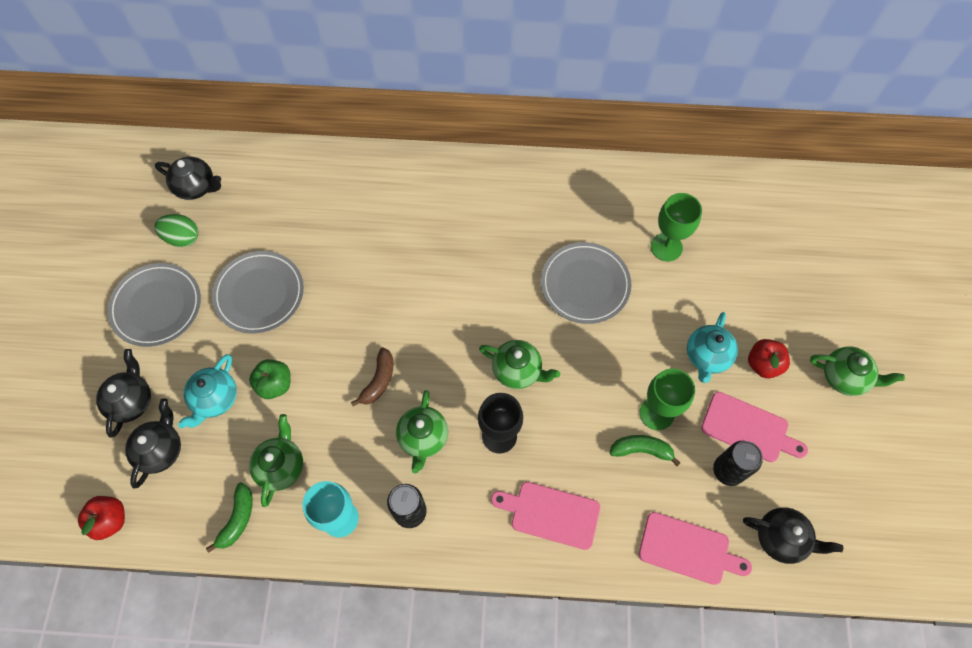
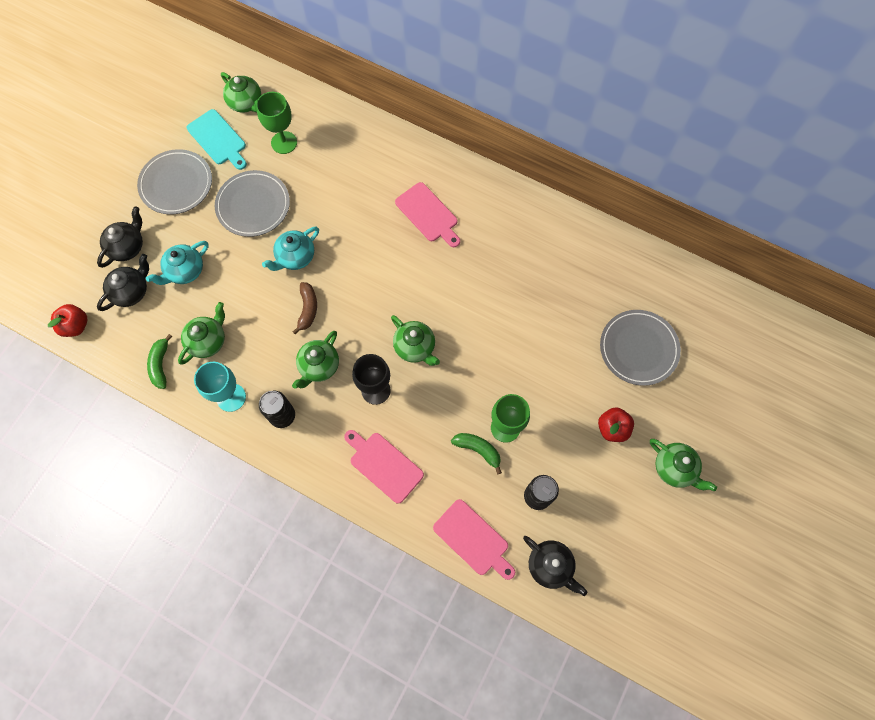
camera: 25 degrees right, 5 degrees up
green egg [154,214,199,247] -> turquoise cutting board [187,109,247,170]
black teapot [155,157,221,200] -> green teapot [221,72,261,113]
green banana [206,482,253,553] -> green banana turned 135 degrees clockwise [147,334,172,389]
green apple [249,359,291,399] -> none
brown banana [351,347,393,406] -> brown banana turned 45 degrees counterclockwise [293,282,317,335]
grey plate [541,242,631,324] -> grey plate moved to [600,310,681,386]
green goblet [651,193,702,261] -> green goblet moved to [256,92,297,154]
turquoise teapot [687,312,738,383] -> turquoise teapot moved to [262,227,319,271]
pink cutting board [701,392,808,462] -> pink cutting board moved to [395,182,460,248]

